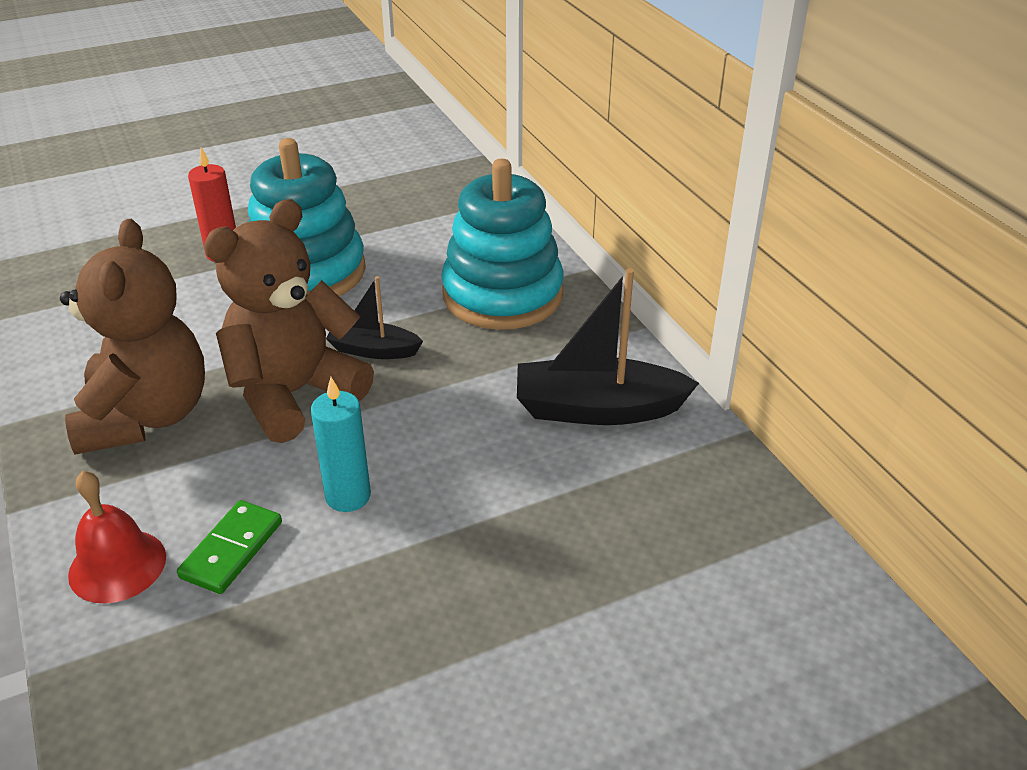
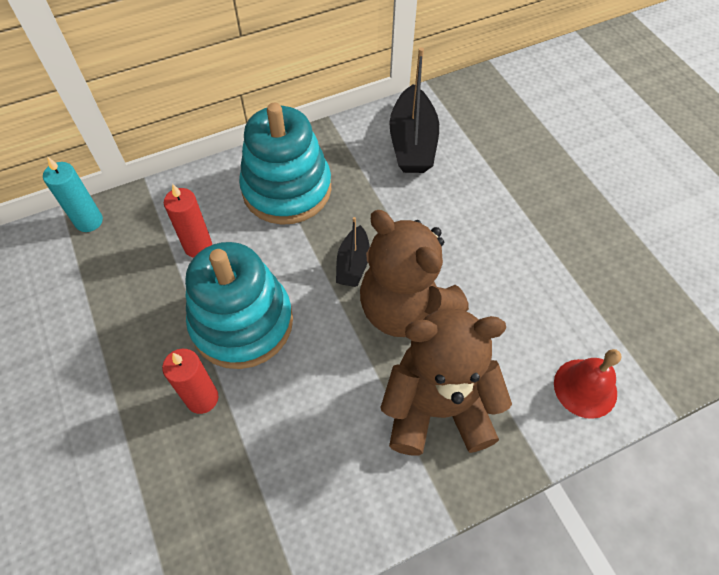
camera: 90 degrees left, 20 degrees up
green domino [177,500,282,594] -> none
turquoise candle [311,377,371,512] -> turquoise candle moved to [43,157,103,232]
none -> red candle [164,184,212,258]

